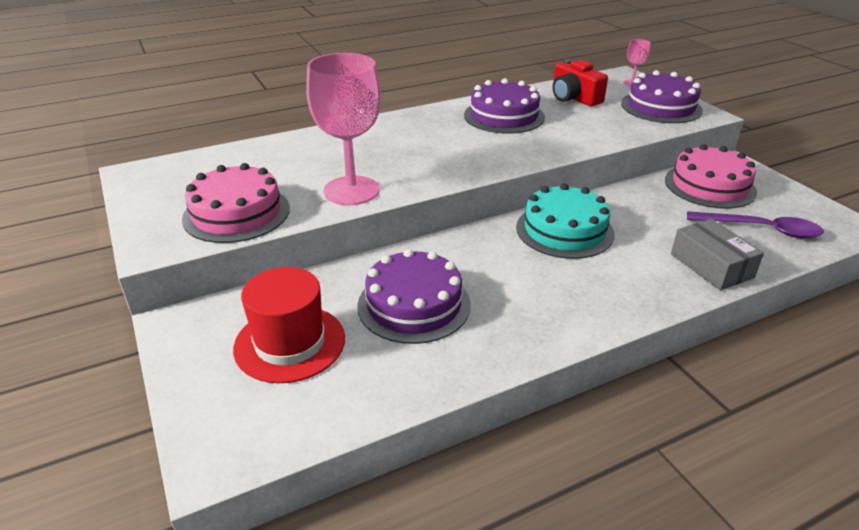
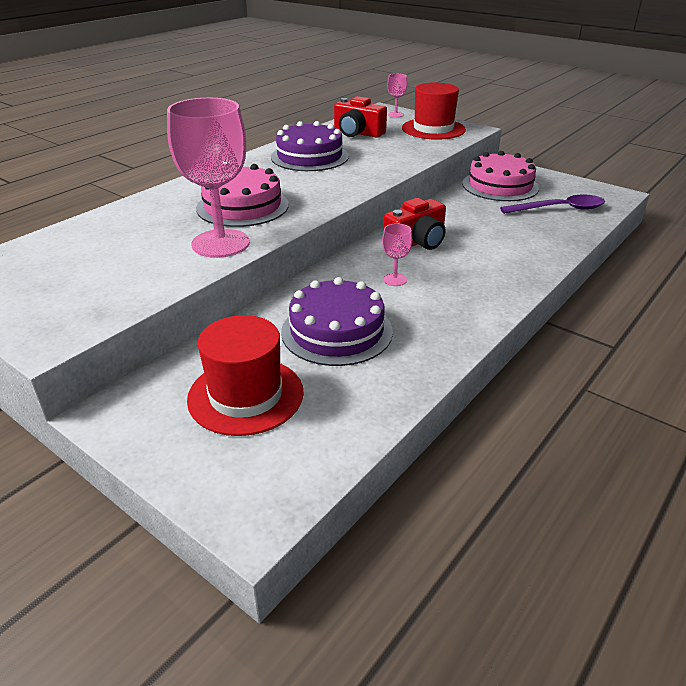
camera: 25 degrees left, 0 degrees up
pink cake [182,163,290,243] -> pink cake moved to [196,164,289,227]
turquoise cake [516,183,614,259] -> red camera [383,198,446,250]
purple cake [621,70,703,123] -> red hat [402,82,466,140]
grey box [671,219,764,291] -> none
none -> pink goblet [382,223,412,286]

